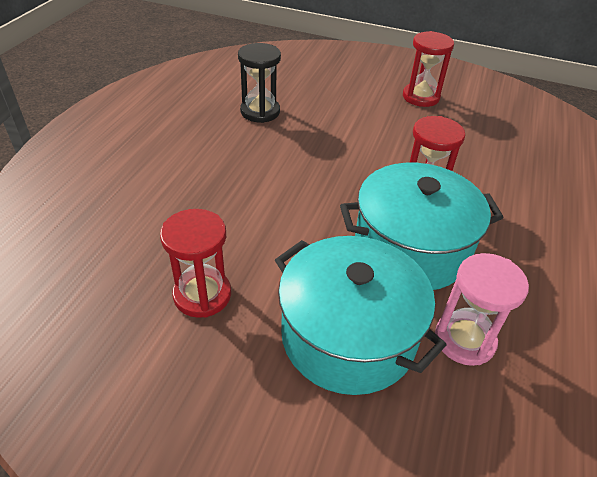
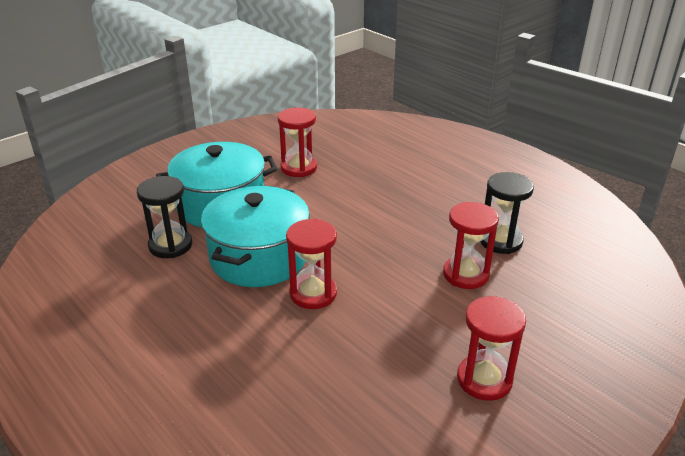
camera: 120 degrees right, 10 degrees down
pink hourglass [435,253,529,366] -> black hourglass [137,176,192,258]
none -> red hourglass [443,202,499,289]

